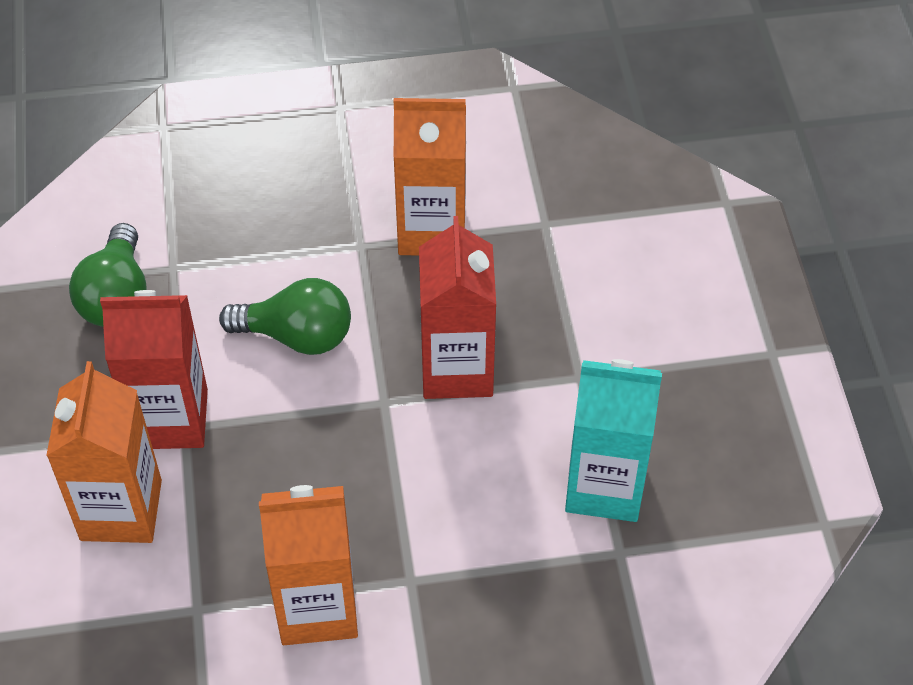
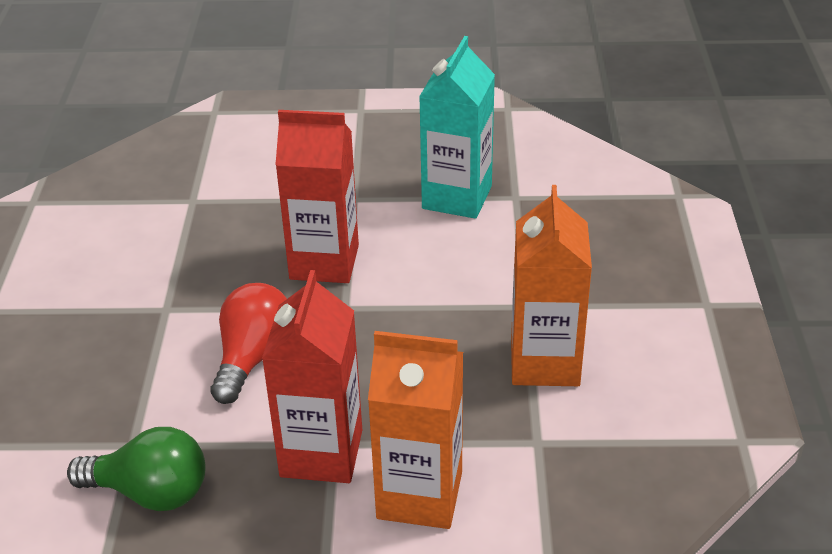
camera: 80 degrees left, 15 degrees down
green light bulb [219,278,351,355] -> red light bulb [210,283,287,404]
orange carton [394,98,466,255] -> none

